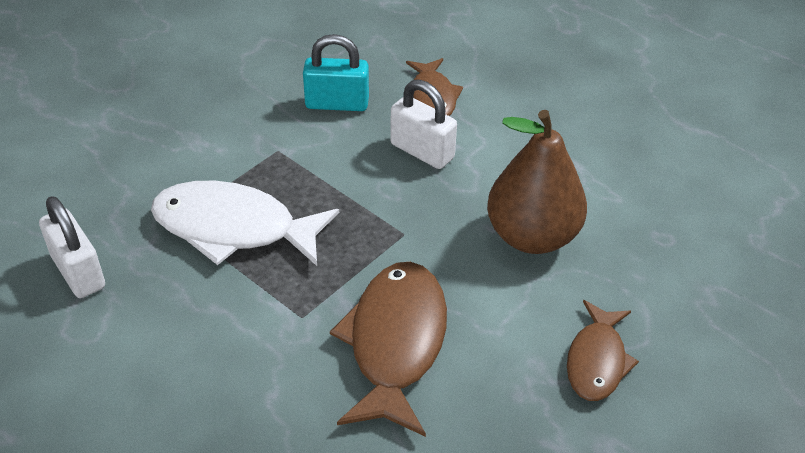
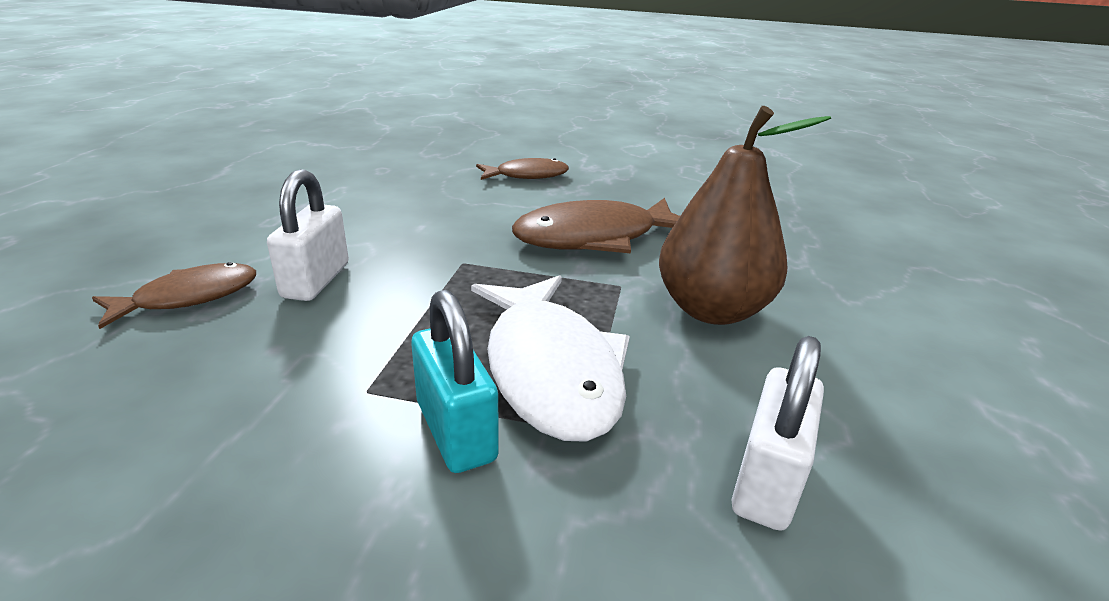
camera: 120 degrees left, 15 degrees down
turquoise padlock [303,34,369,111] -> turquoise padlock moved to [411,290,499,473]
brown pear [487,110,587,254] -> brown pear moved to [659,106,831,325]

